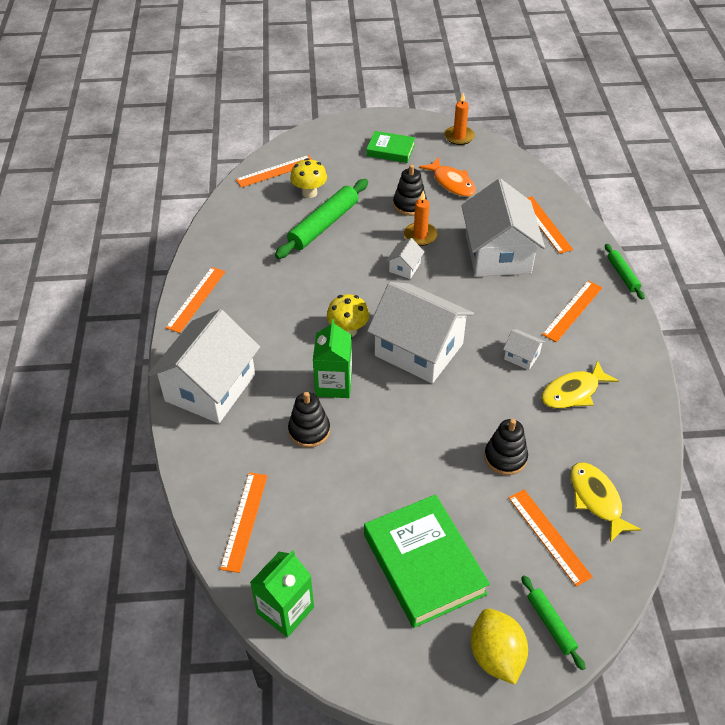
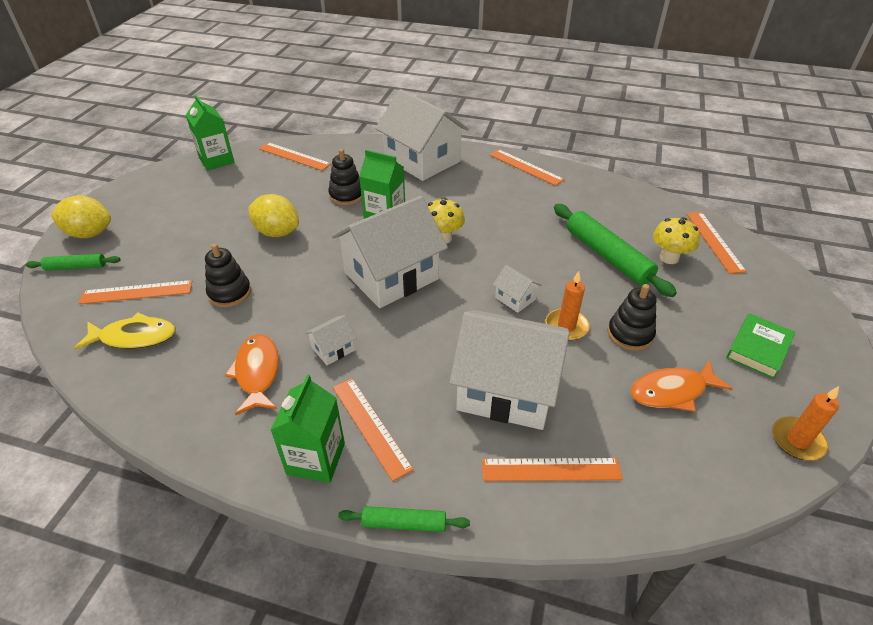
camera: 110 degrees right, 5 degrees down
green book [364,494,490,628] -> none
yellow fish [542,360,619,409] -> orange fish [224,334,279,415]
none -> yellow lemon [249,194,299,237]
none -> green carton [271,374,345,483]

